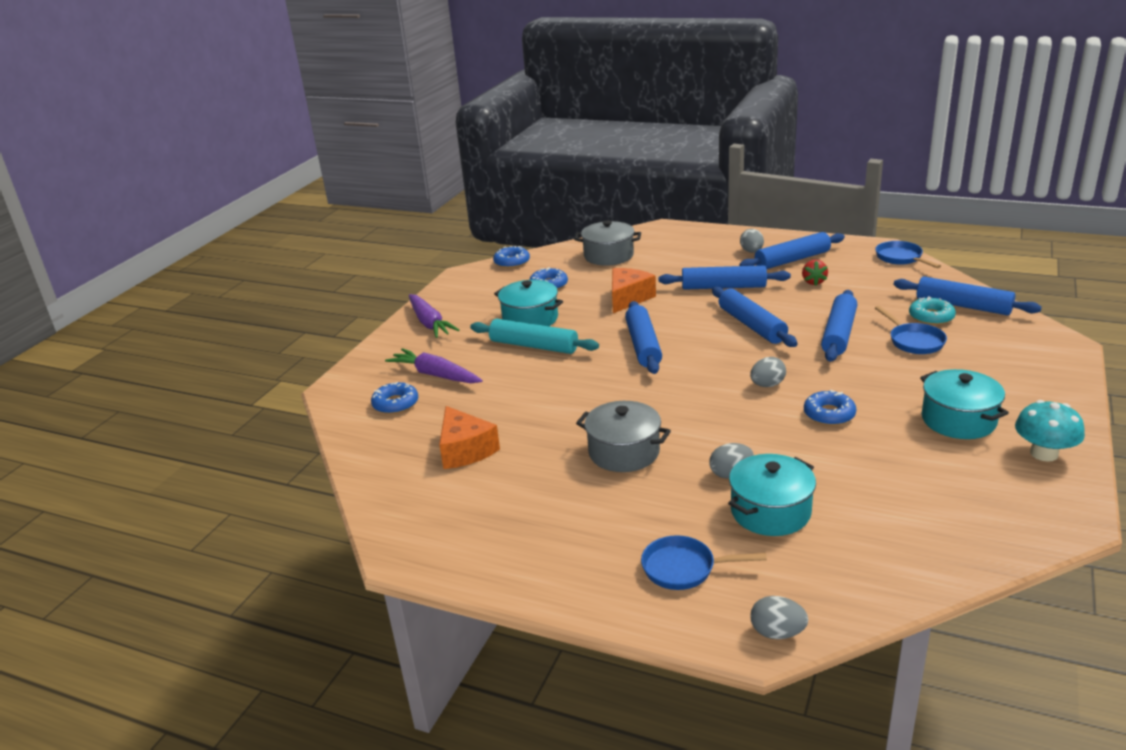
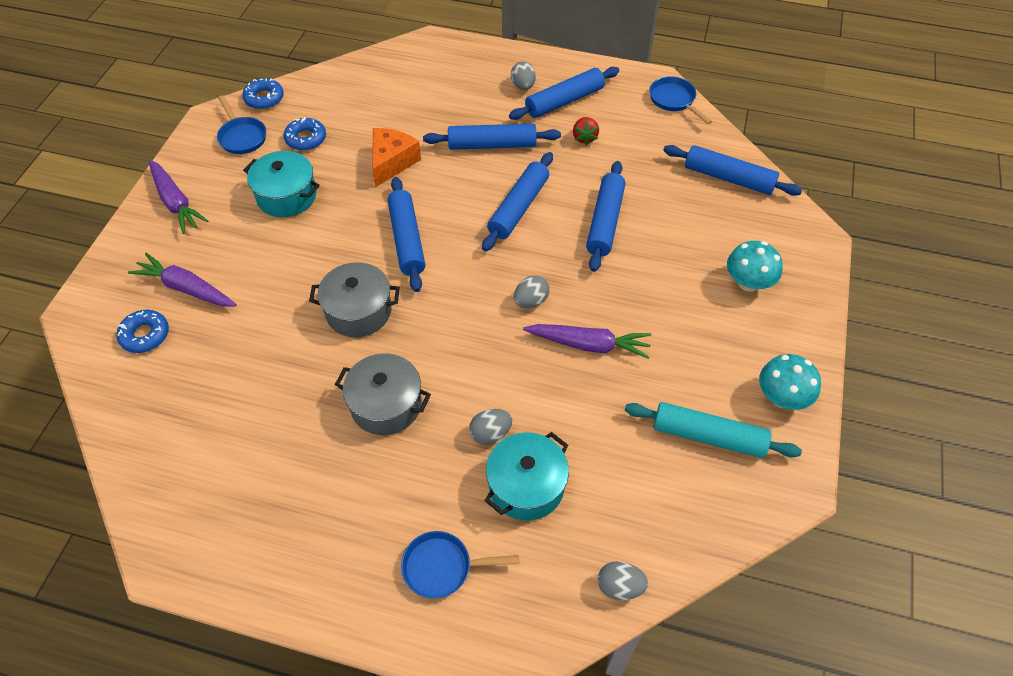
camera: 10 degrees left, 25 degrees up
orange cheese [439,406,500,469] -> none
turquoise rolling pin [470,319,599,354] -> turquoise rolling pin moved to [625,402,802,458]
grey pot [574,220,641,266] -> grey pot moved to [309,262,400,337]
blue rolling pin [712,287,798,347] -> blue rolling pin turned 60 degrees clockwise [482,152,553,251]
grey egg [751,596,808,639] -> grey egg moved to [598,561,648,600]
blue donut [804,390,856,426] -> purple carrot [523,324,651,359]
blue pan [875,306,947,354] -> blue pan moved to [217,95,266,154]
turquoise donut [909,296,956,325] -> none
turquoise pot [920,369,1009,439] -> none
none -> turquoise mushroom [727,241,783,292]

